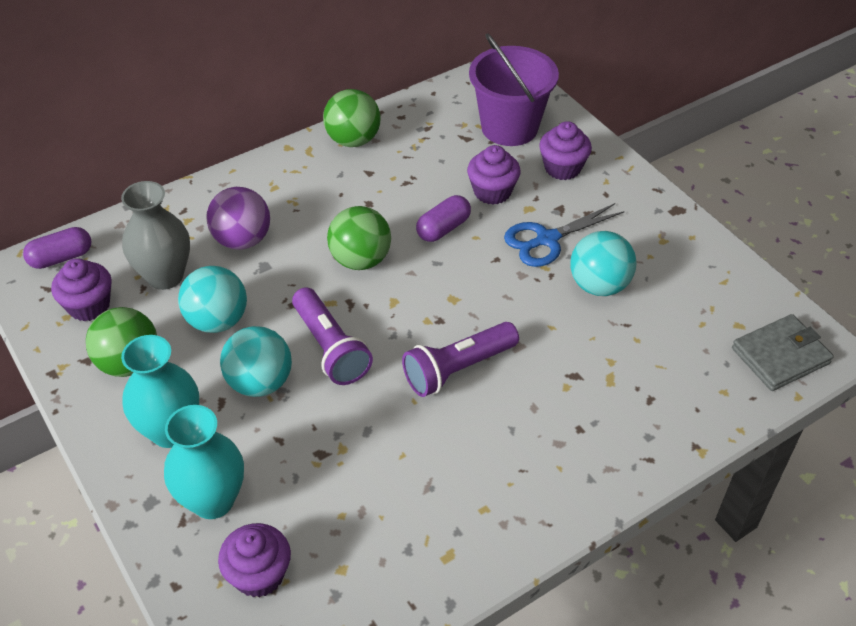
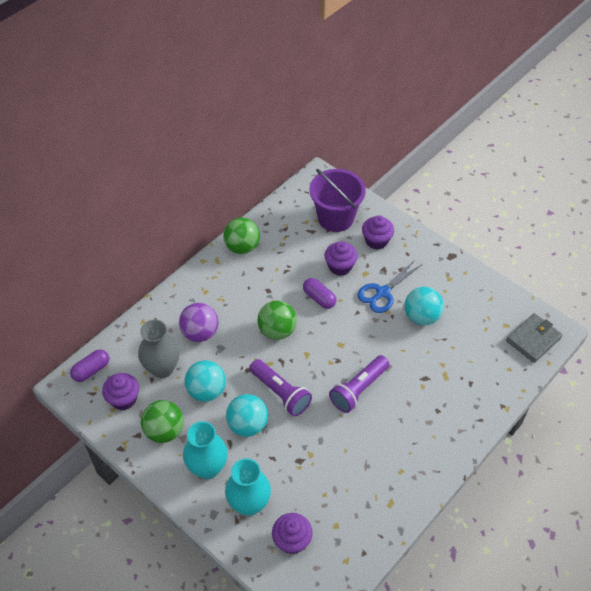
camera: 15 degrees left, 5 degrees up
purple capsule [416,195,471,242] -> purple capsule turned 75 degrees counterclockwise [303,278,336,309]

